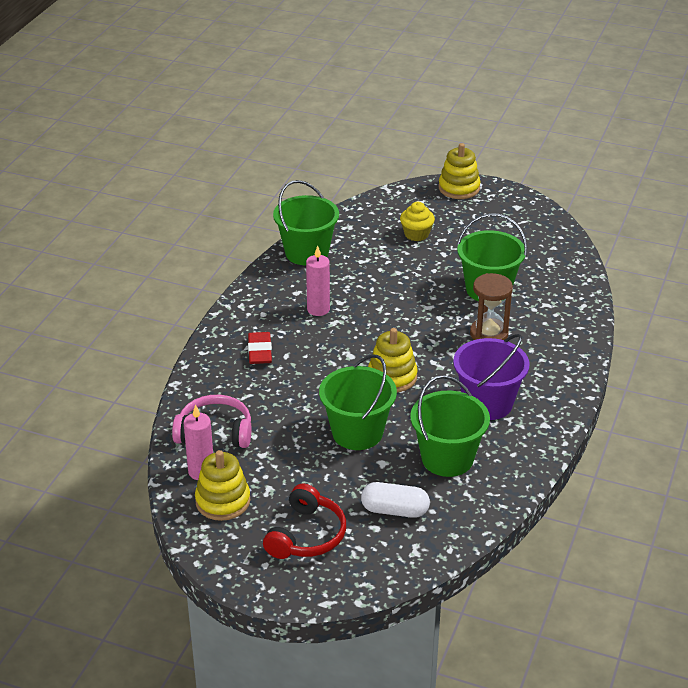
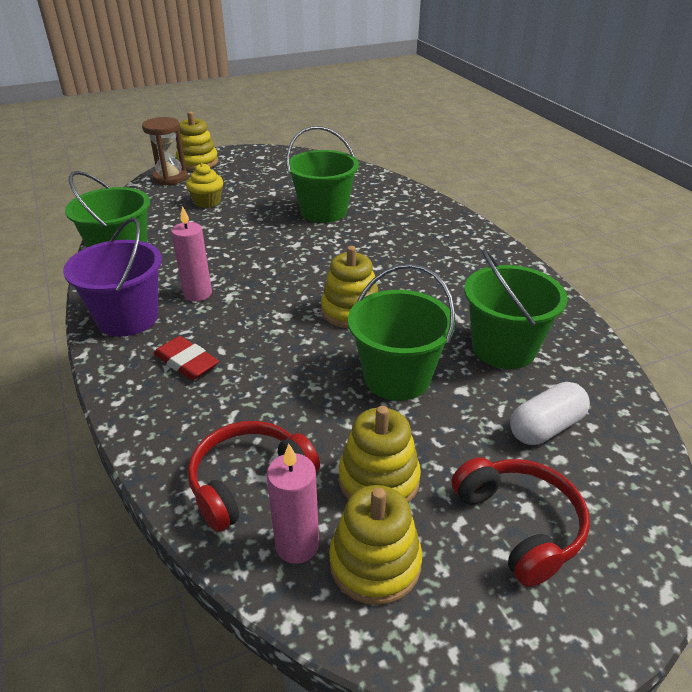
camera: 45 degrees left, 0 degrees up
pink headphones [172,395,252,448] -> red headphones [188,421,320,532]
purple bucket [453,334,529,420] -> purple bucket moved to [63,218,162,337]
brown hourglass [470,273,513,340] -> brown hourglass moved to [142,117,188,185]
none -> yellow stacking toy [339,406,421,503]

